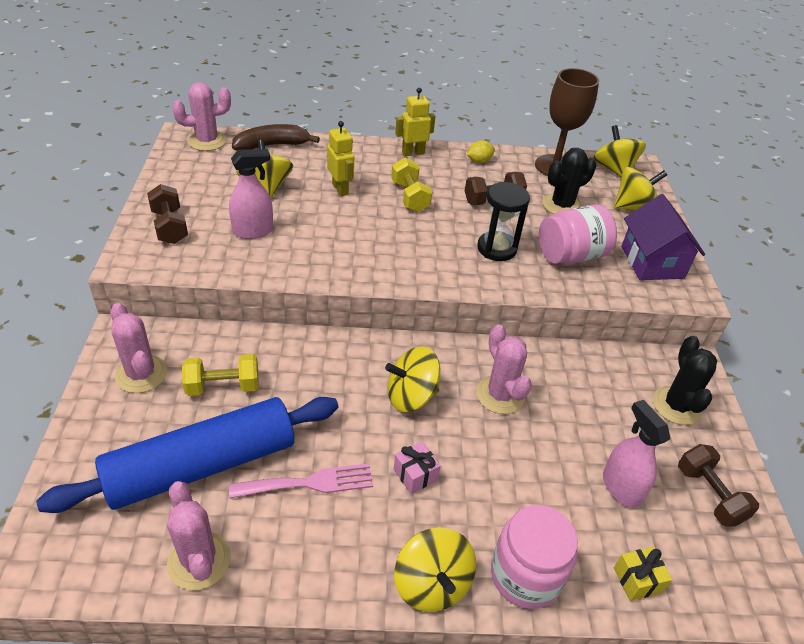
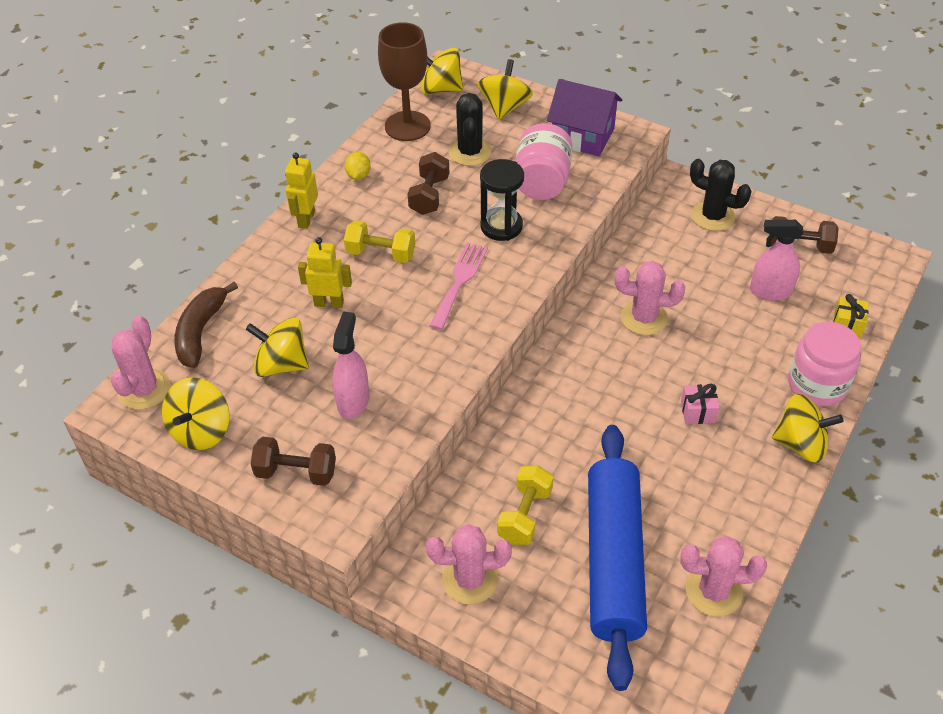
camera: 55 degrees left, 5 degrees up
pink fork [229,463,373,498] -> pink fork moved to [430,242,488,330]
yellow spinning top [385,346,440,412] -> yellow spinning top moved to [162,377,230,450]

